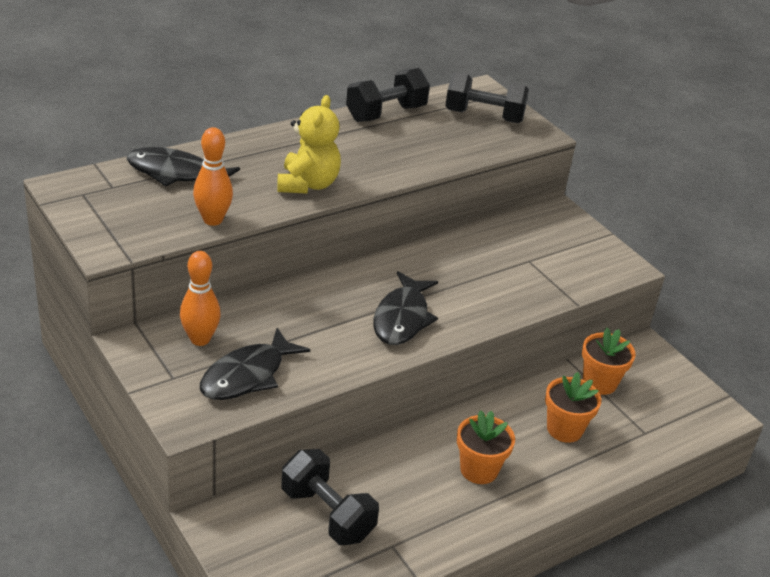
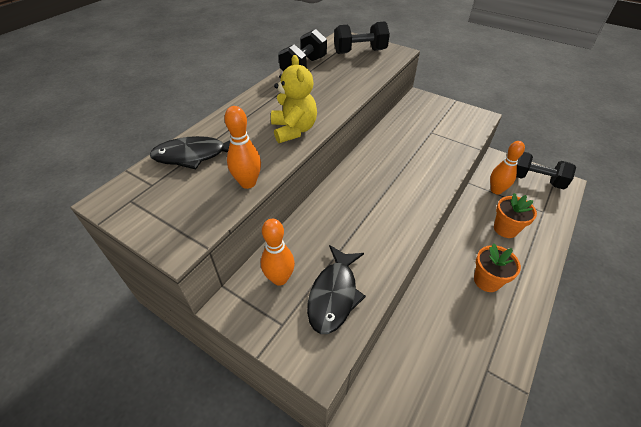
camera: 20 degrees left, 10 degrees up
black dumbbell [281,449,379,545] -> black dumbbell moved to [516,152,576,189]
black fish [373,271,438,345] -> none
orange flower pot [582,328,635,395] -> orange bowling pin [490,141,525,194]

